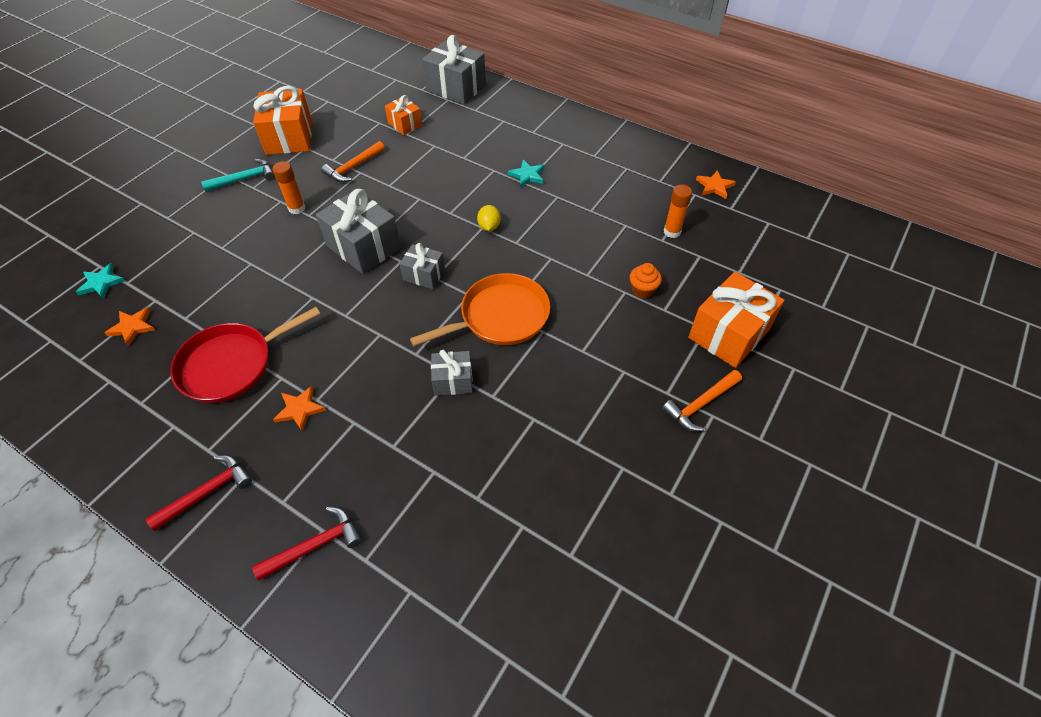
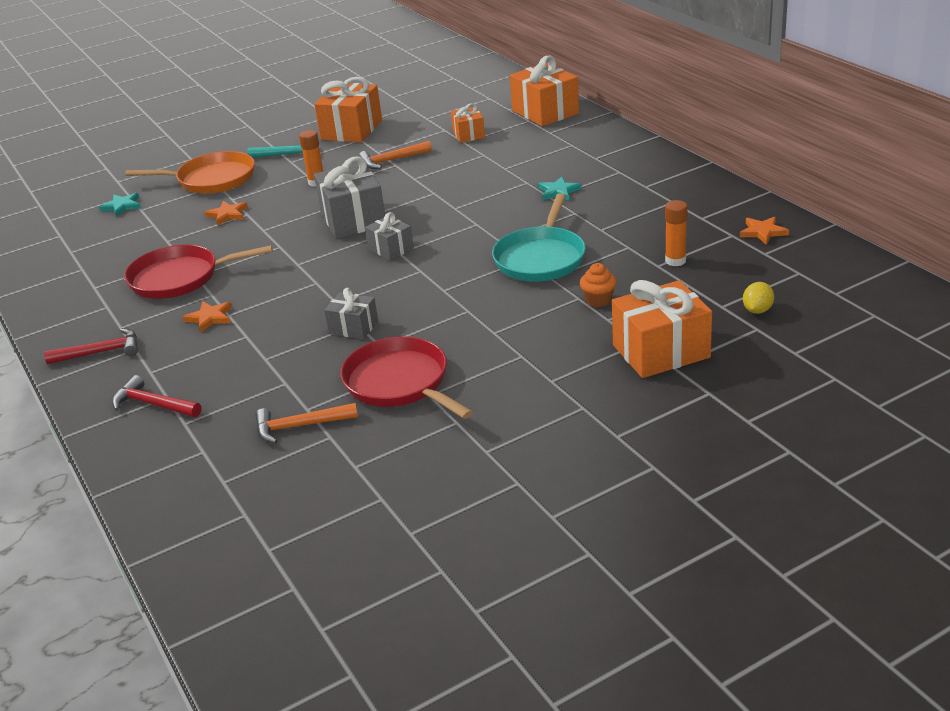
camera: 30 degrees right, 20 degrees down
orange star [105,307,155,346] -> orange star moved to [204,201,248,226]
red hammer [252,507,362,581] -> red hammer turned 150 degrees counterclockwise [112,375,201,417]
orange pan [410,273,550,346] -> orange pan moved to [125,151,255,194]
grey gift [422,35,486,104] -> orange gift [510,56,579,126]
yellow lemon [477,205,501,231] -> yellow lemon moved to [743,282,774,314]
orange hammer [662,370,742,431] -> orange hammer moved to [255,403,358,444]
none -> red pan [340,337,473,419]
none -> turquoise pan [492,193,586,282]

